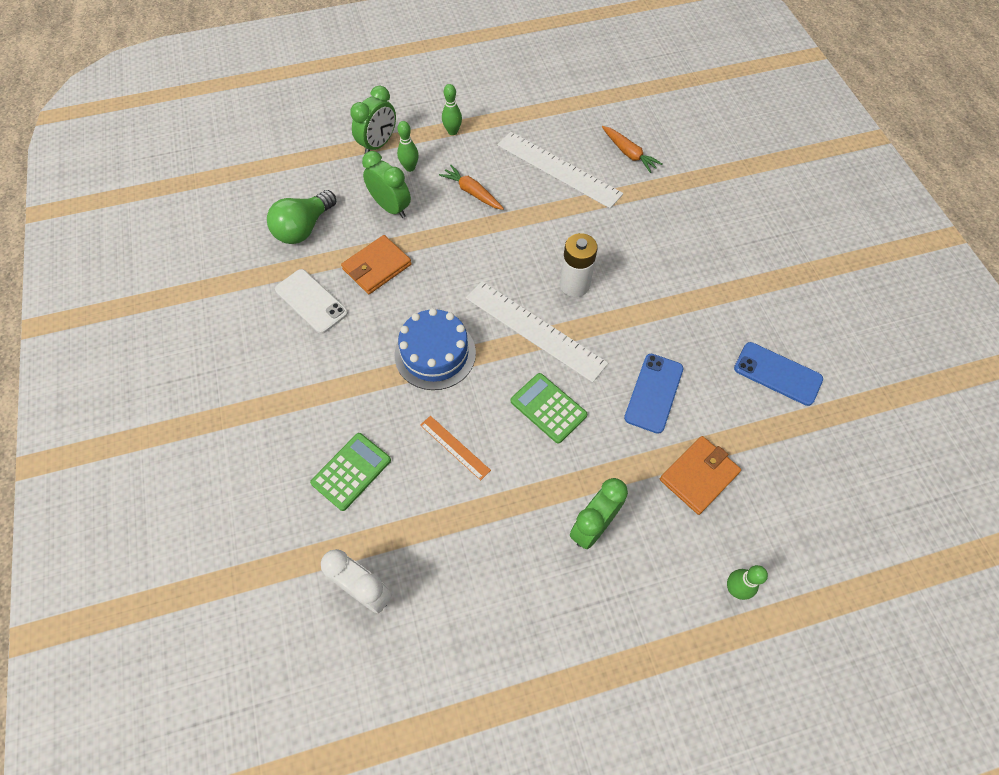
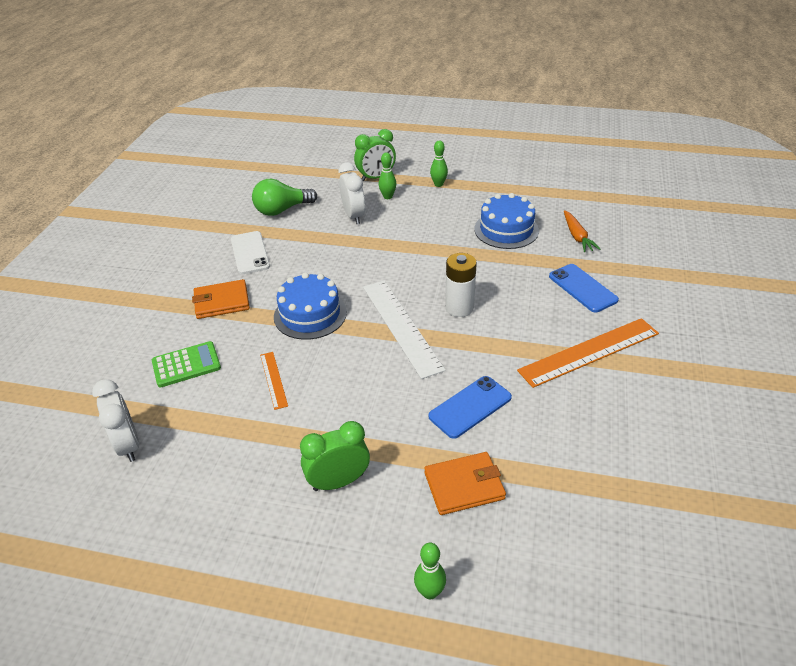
camera: 30 degrees right, 20 degrees down
orange wallet [341,235,412,294] -> orange wallet moved to [192,279,250,319]
green clock [362,151,411,218] -> white clock [339,162,365,224]
orange carrot [439,165,504,210] -> none
white ruler [497,132,623,208] -> blue cake [474,193,539,249]
green calculator [511,373,587,444] -> none
blue phone [734,342,823,406] -> blue phone moved to [549,264,619,313]
none -> orange ruler [517,318,659,388]

